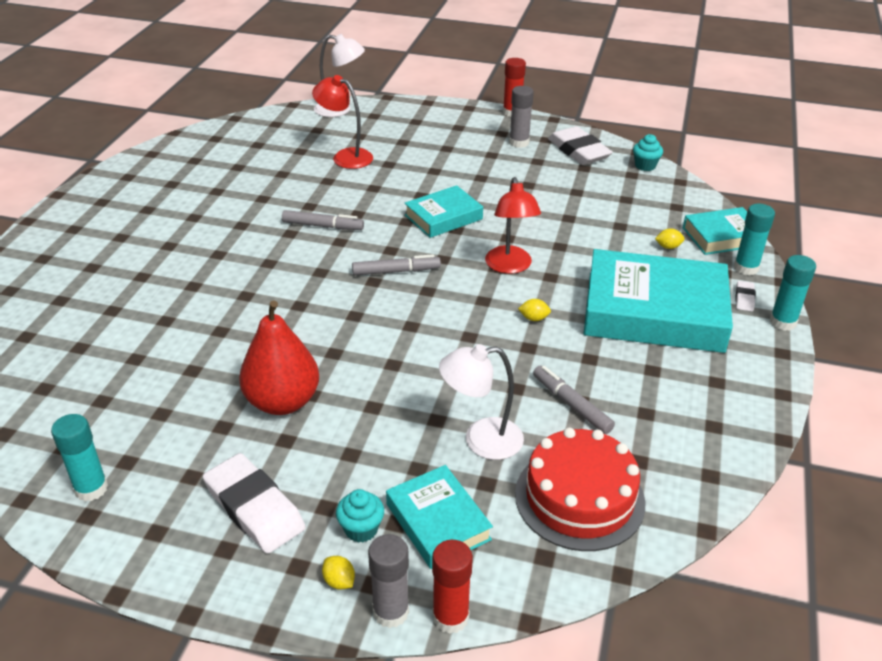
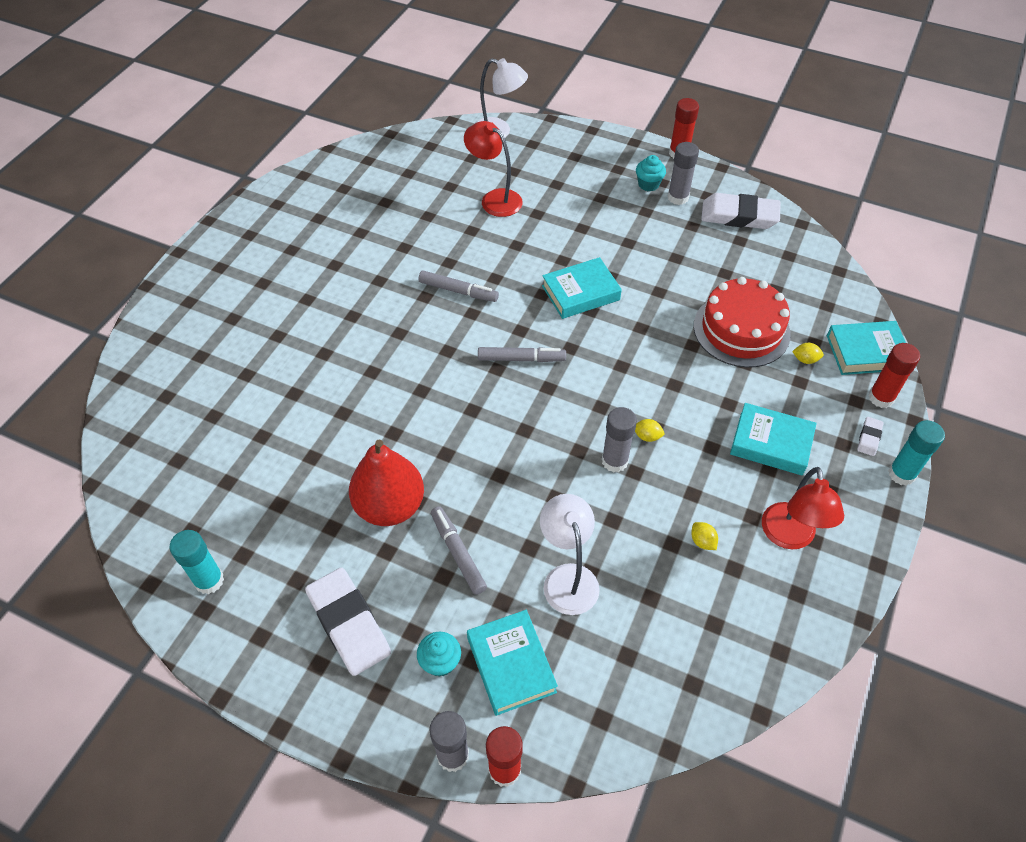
camera: 10 degrees right, 15 degrees up
yellow lemon [322,556,355,590] -> yellow lemon moved to [691,522,718,550]
white lamp [439,344,524,460] -> white lamp turned 75 degrees clockwise [540,494,600,615]
red lamp [485,177,541,274] -> red lamp moved to [762,467,844,549]
red cake [515,427,645,551] -> red cake moved to [694,277,791,368]
grey marker [533,365,615,434] -> grey marker moved to [431,506,487,595]
white eraser [548,126,613,165] -> white eraser turned 60 degrees counterclockwise [701,193,781,229]
turquoise book [584,249,733,353] -> turquoise book [730,403,817,476], size x0.53
turquoise cupcake [633,134,663,171] -> turquoise cupcake moved to [636,155,666,192]
turquoise glue stick [734,204,775,275] -> red glue stick [868,343,920,408]
none -> grey glue stick [602,407,637,473]

